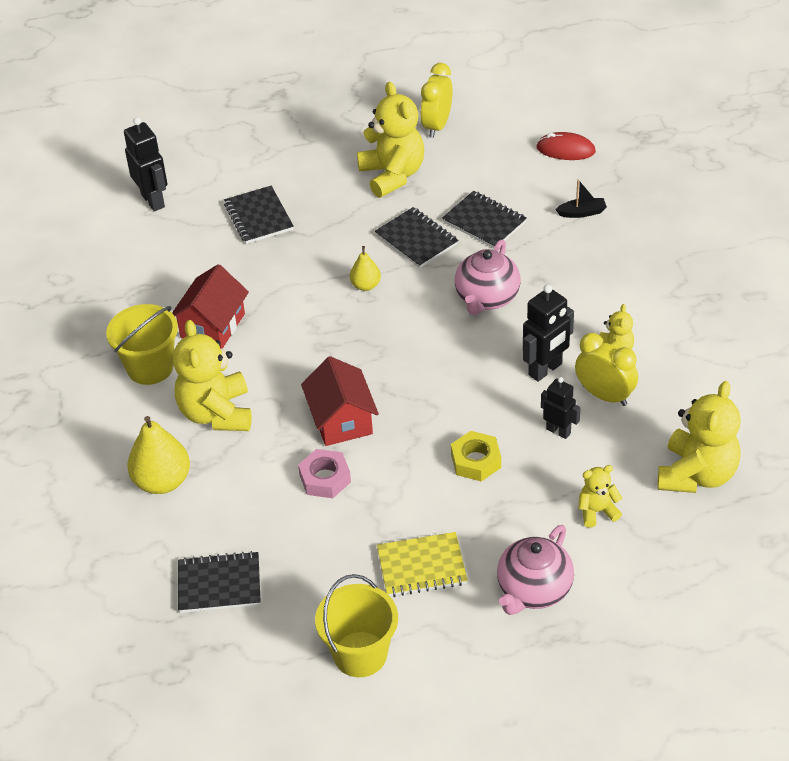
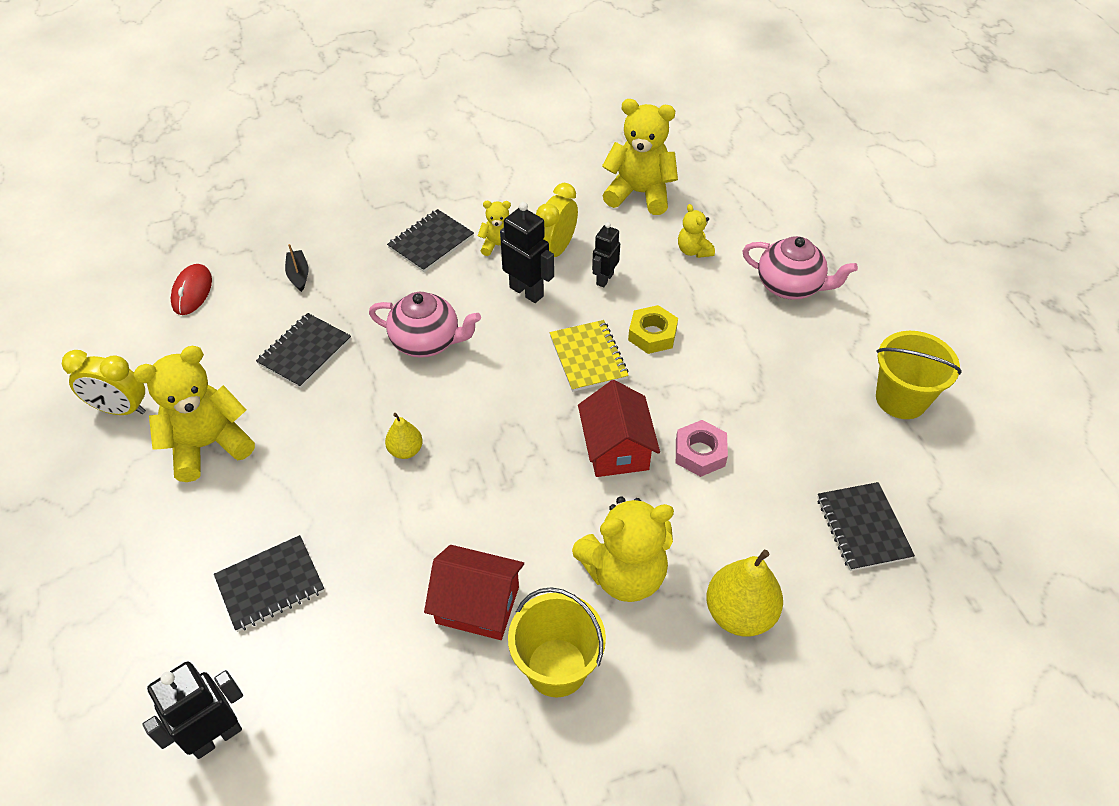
camera: 100 degrees left, 5 degrees up
red house [301,356,379,446] -> red house turned 75 degrees counterclockwise [578,380,660,477]
black notebook [375,207,459,268] -> black notebook moved to [387,209,474,272]
yellow notebook [377,532,468,597] -> yellow notebook moved to [550,320,629,392]

